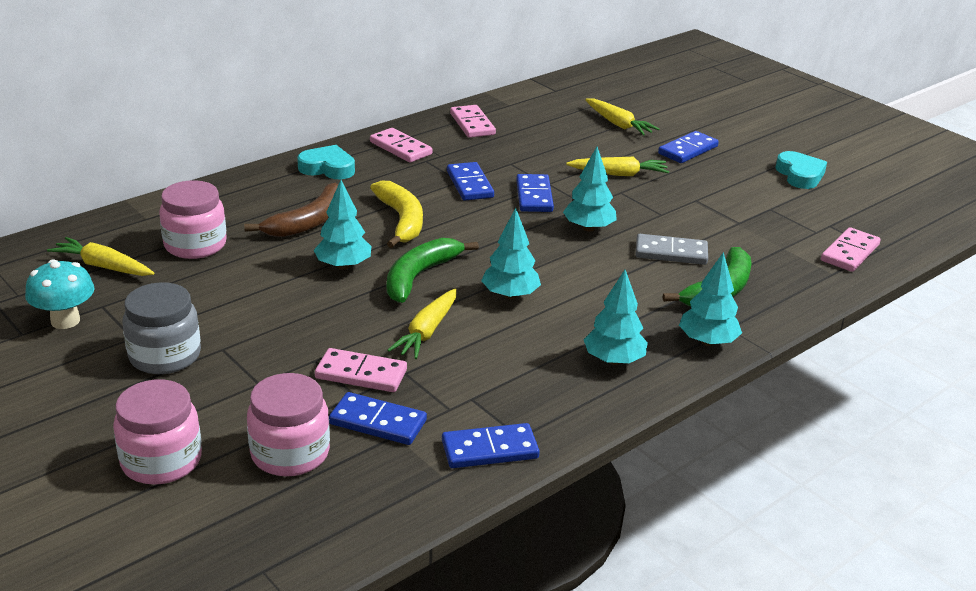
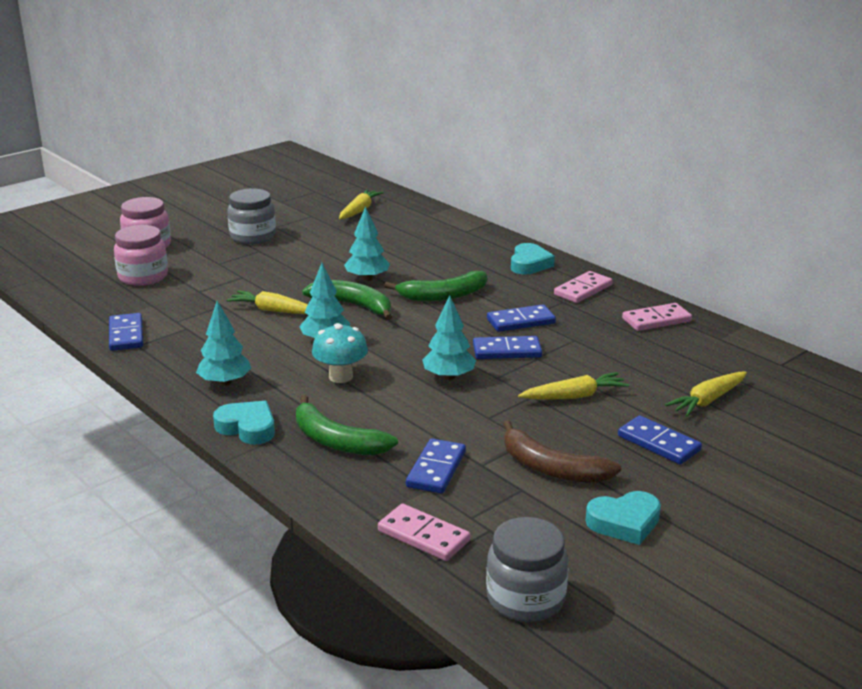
camera: 90 degrees right, 5 degrees down
turquoise mushroom [25,259,95,329] -> turquoise mushroom moved to [312,323,368,383]
pink jar [159,180,227,259] -> none
brown banana [244,183,338,237] -> brown banana moved to [503,420,622,483]
pink domino [315,348,407,392] -> none
blue domino [329,392,427,445] -> blue domino moved to [406,438,466,493]
yellow banana [370,180,423,248] -> green banana [384,271,487,301]
yellow carrot [566,157,669,176] -> yellow carrot turned 105 degrees counterclockwise [518,372,629,400]
grey domino [635,234,708,265] -> none
turquoise tree [679,252,742,346] -> turquoise heart [213,401,275,444]
none -> grey jar [486,517,569,622]

